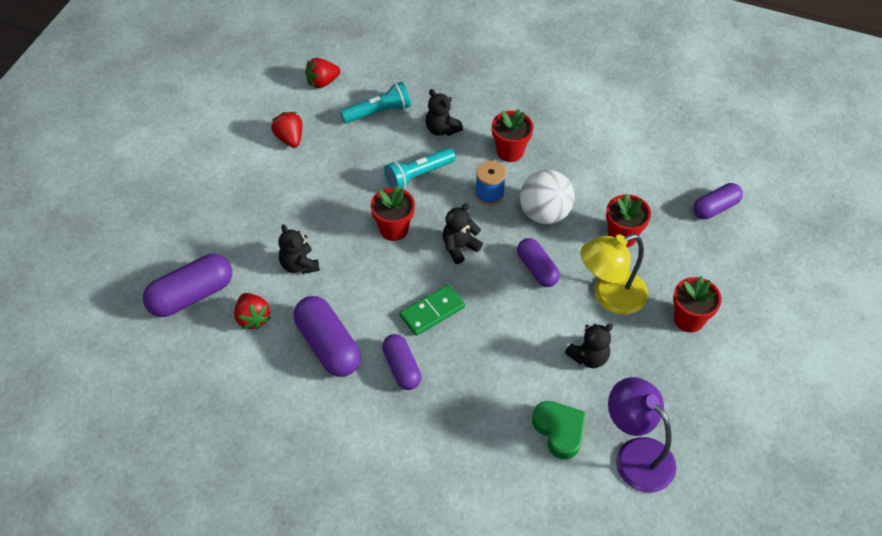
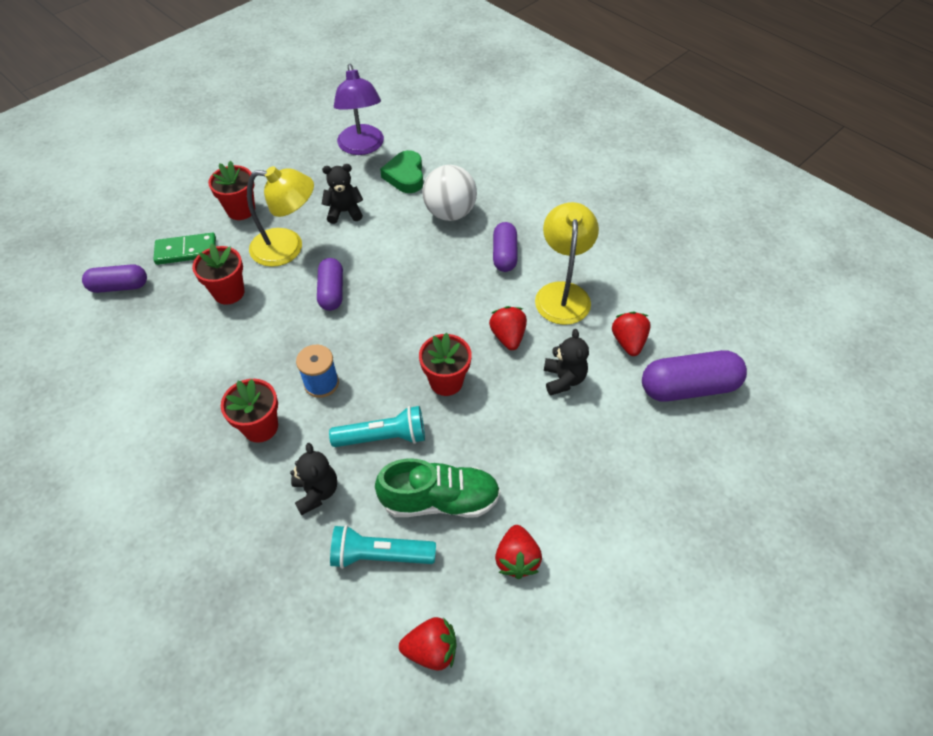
camera: 155 degrees left, 0 degrees up
purple capsule [294,296,361,377] -> yellow lamp [535,202,599,325]
green domino [399,284,465,336] -> green domino moved to [153,233,216,265]
black teddy bear [443,203,483,264] -> none
white ball [520,170,575,224] -> white ball moved to [422,165,477,221]
none -> green shoe [375,458,500,518]
none -> red strawberry [489,306,527,350]

